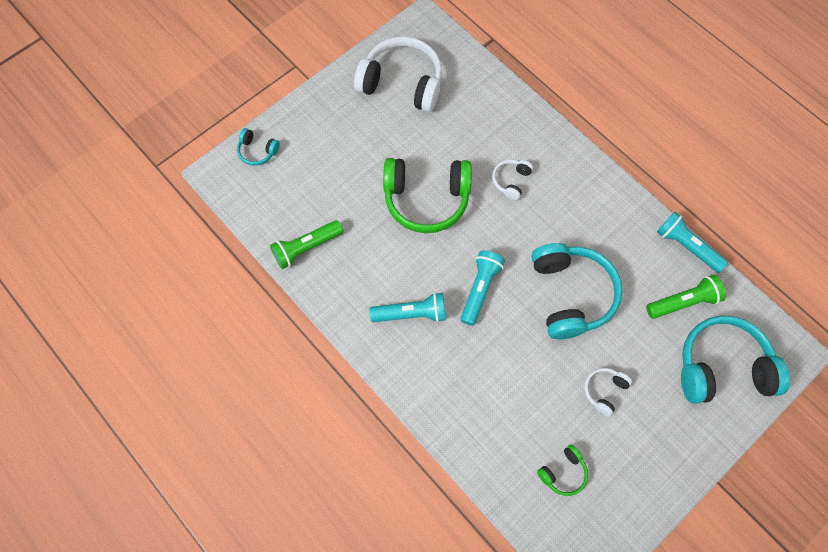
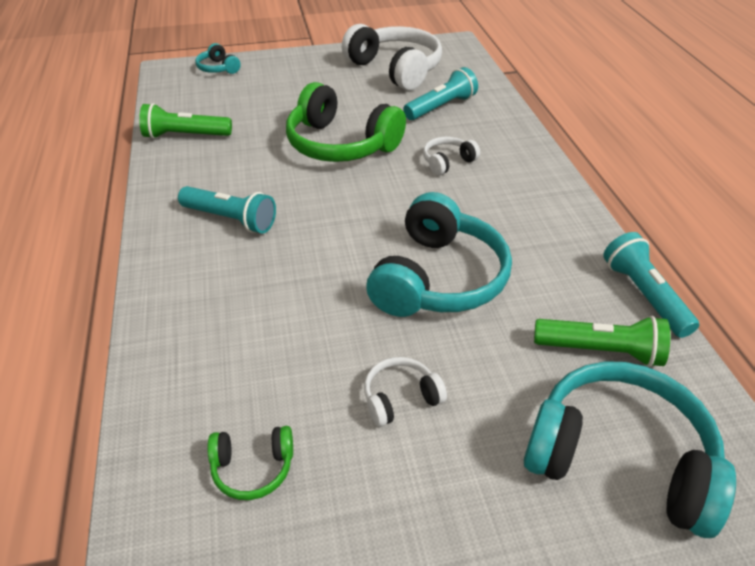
camera: 30 degrees right, 25 degrees down
turquoise flashlight [460,250,505,326] -> turquoise flashlight moved to [403,67,478,120]

